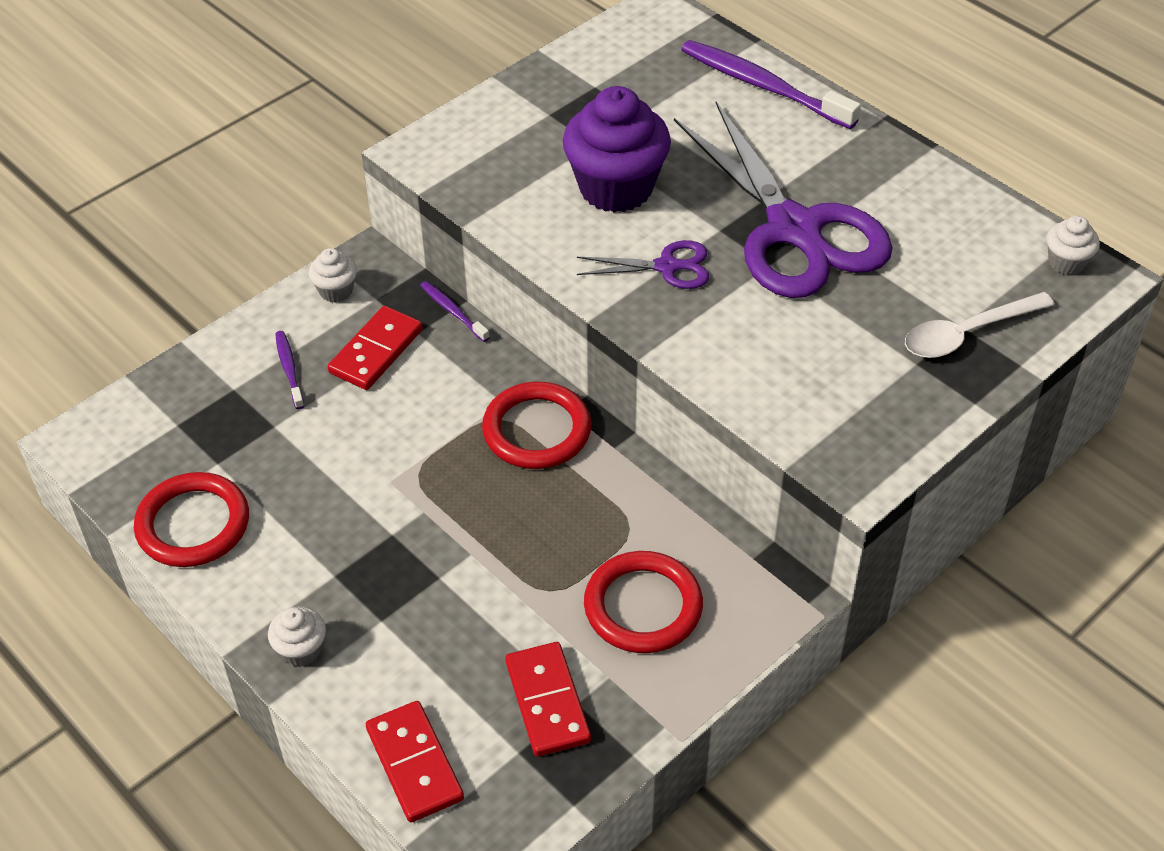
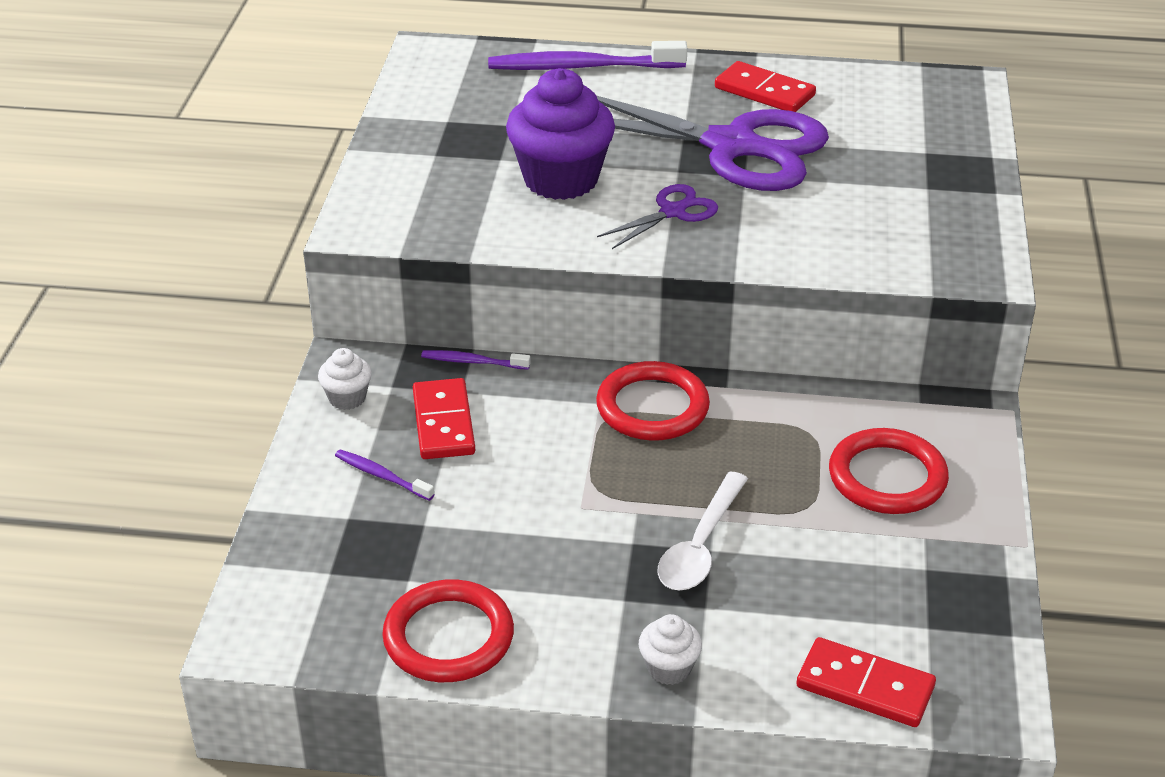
camera: 40 degrees left, 10 degrees down
red domino [505,642,591,757] -> red domino moved to [715,61,816,112]
white spoon [905,292,1055,358] -> white spoon moved to [657,472,748,590]
white cupcake [1046,216,1100,275] -> none

